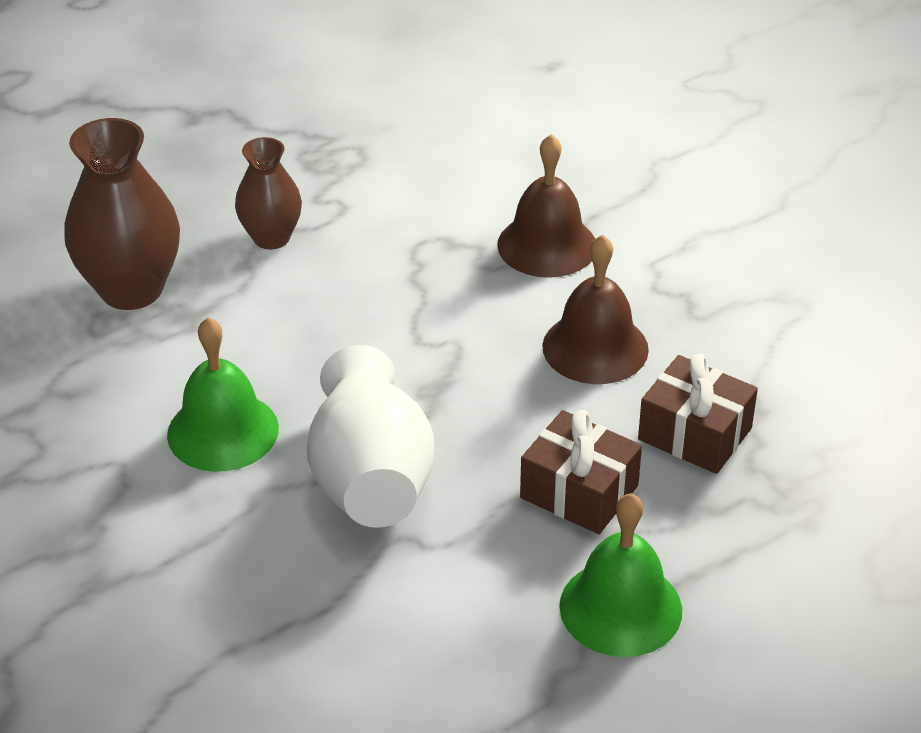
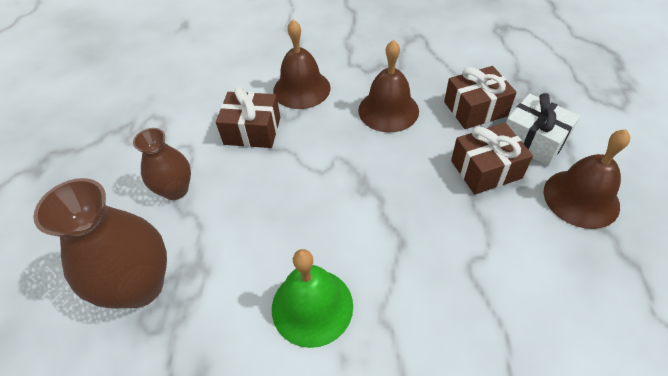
camera: 50 degrees left, 10 degrees up
white vase [307,345,434,528] -> none
green bell [559,493,682,657] -> brown bell [544,129,630,229]
none -> brown gift [216,86,281,148]
none -> white gift [506,93,580,166]

